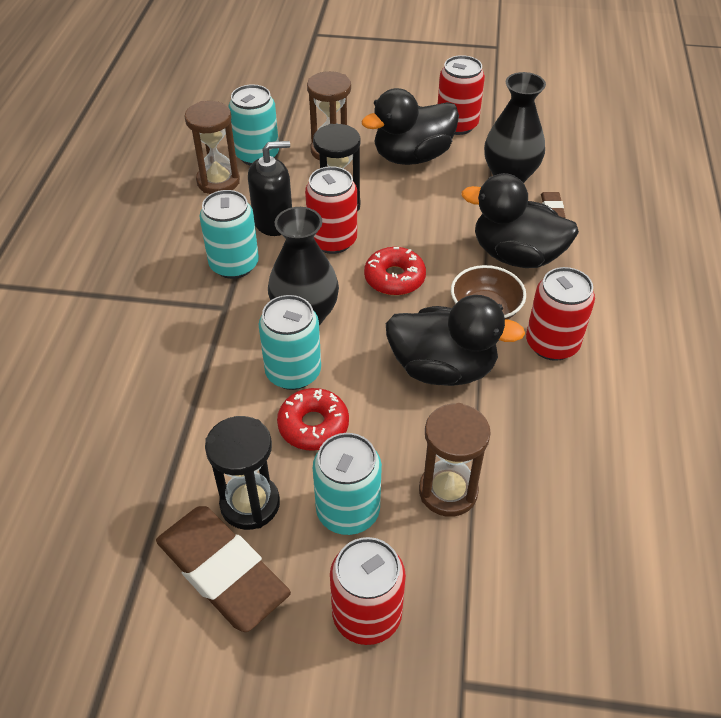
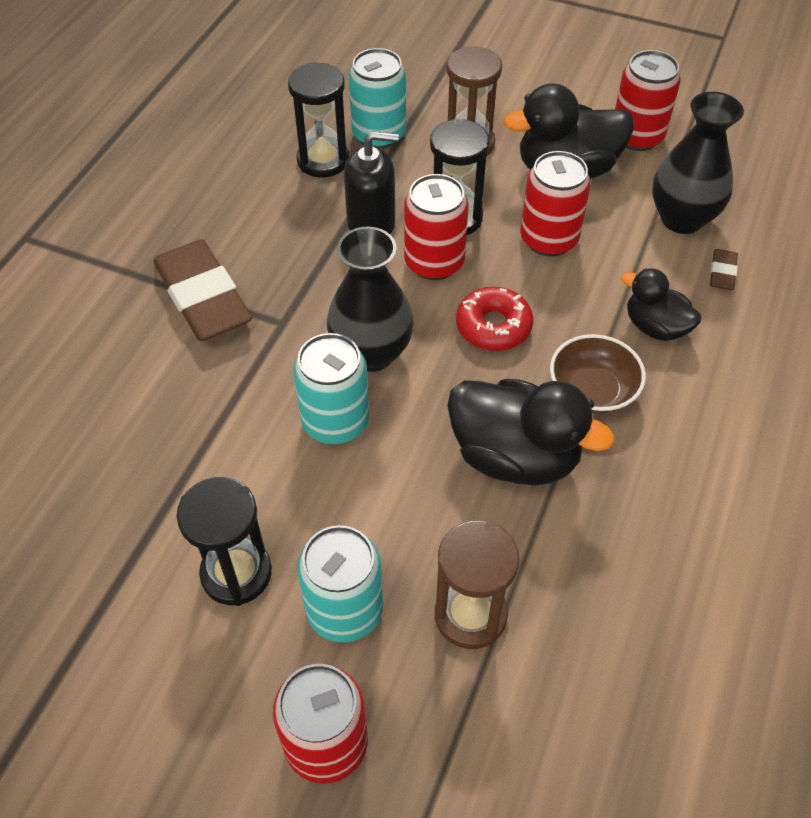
camera: 15 degrees right, 5 degrees up
brown eraser [156,506,291,632] -> brown eraser moved to [153,239,252,341]
brown hourglass [184,101,240,194] -> black hourglass [288,62,349,177]
turquoise can [199,190,259,279] -> none
red donut [277,388,349,451] -> none
black duck [461,173,579,268] -> black duck [621,268,702,341], size x0.59
red can [526,267,595,361] -> red can moved to [520,151,591,256]

